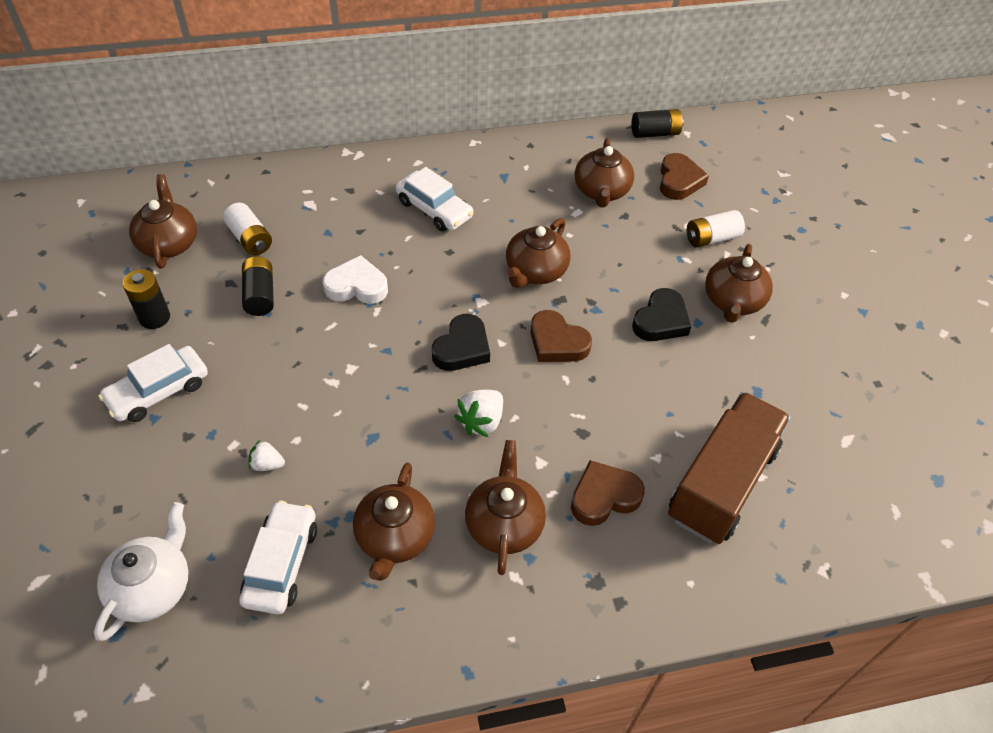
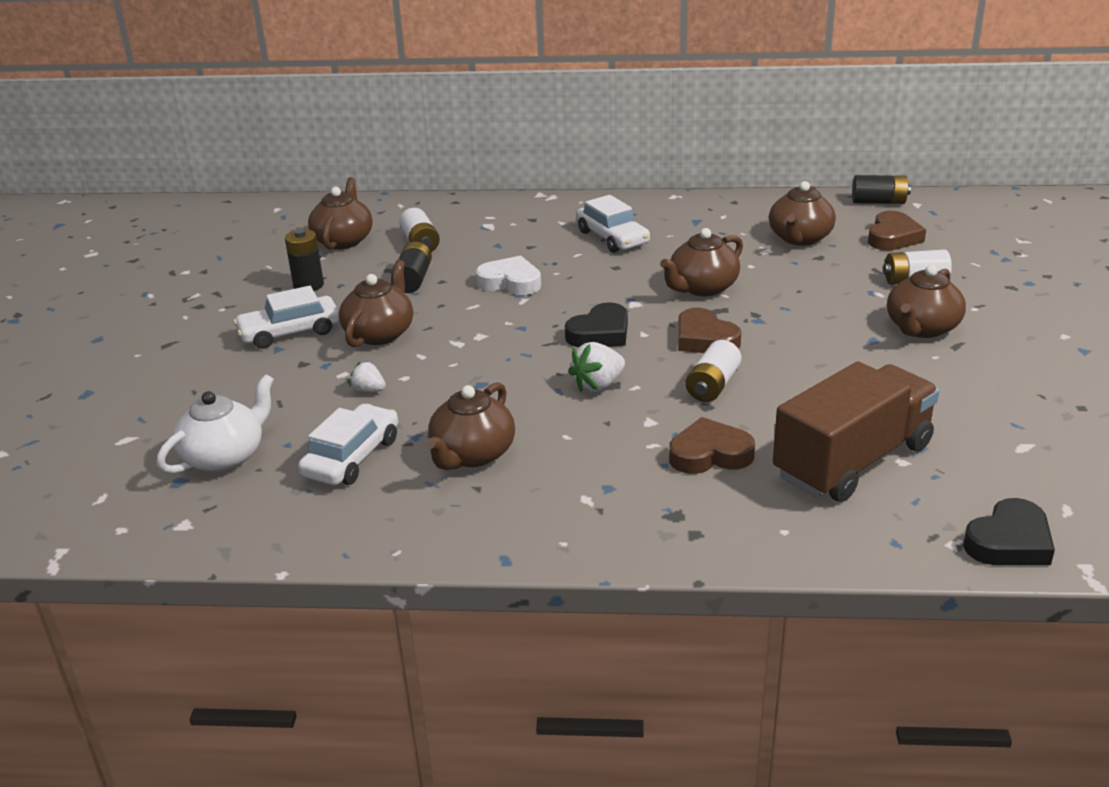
camera: 20 degrees right, 20 degrees down
brown teapot [465,440,546,575] -> brown teapot moved to [339,260,413,347]
black heart [632,288,691,341] -> black heart moved to [964,498,1055,565]
none -> white battery [686,340,741,402]

